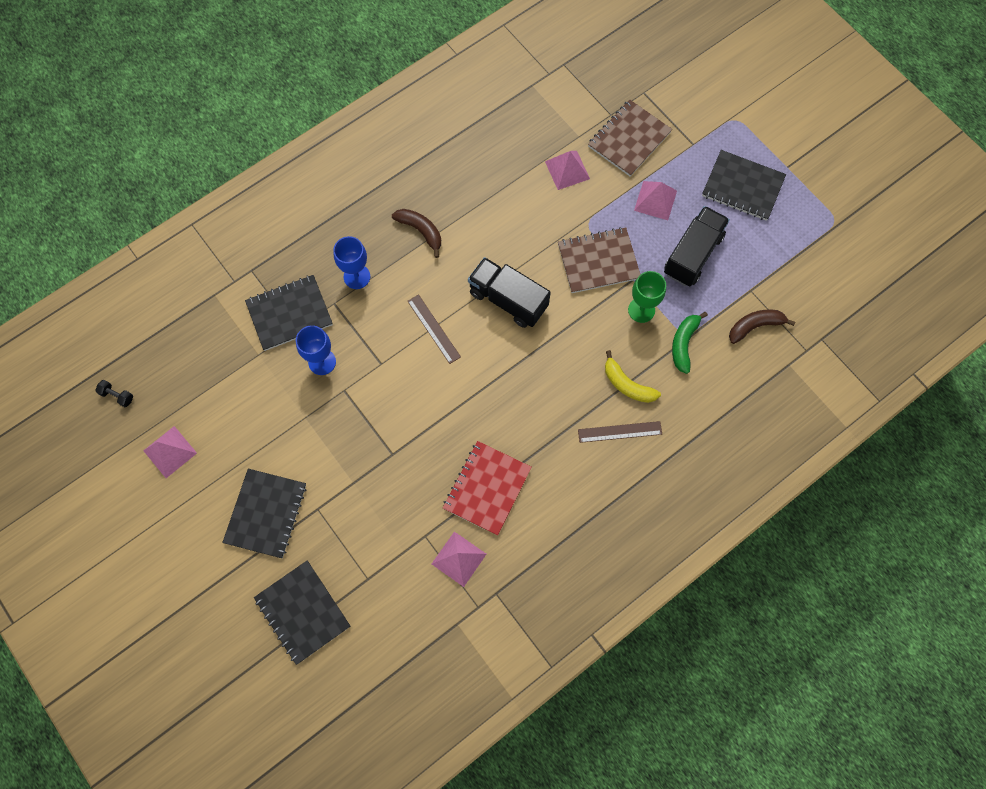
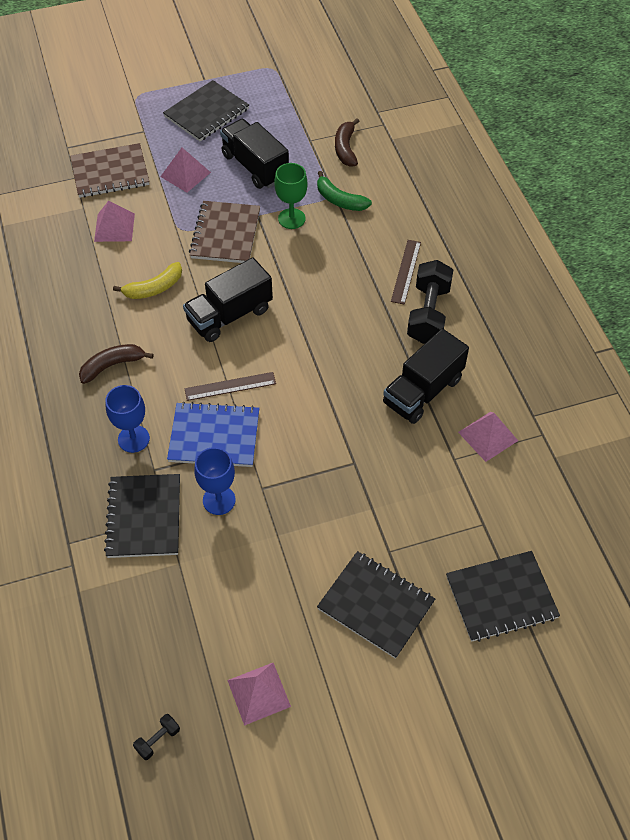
camera: 70 degrees left, 15 degrees down
red notebook [443,441,532,535] -> black truck [383,329,469,424]
brown notebook [588,100,672,176] -> brown notebook turned 75 degrees counterclockwise [70,143,149,198]
yellow banana [605,350,661,403] -> yellow banana moved to [113,262,182,299]
none -> blue notebook [167,402,259,467]
none -> black dumbbell [407,260,453,344]

